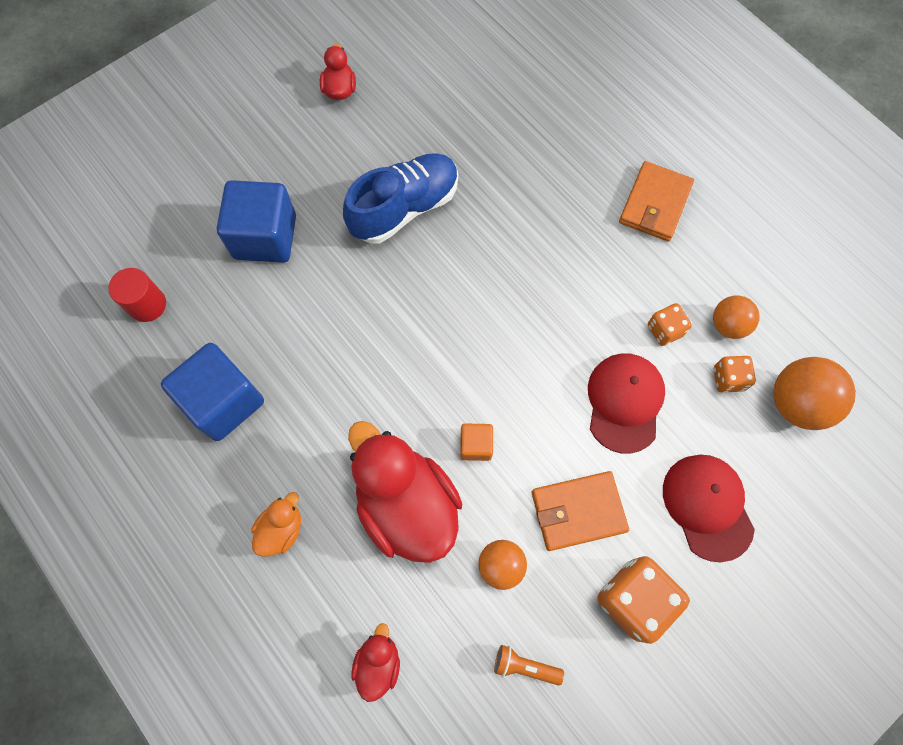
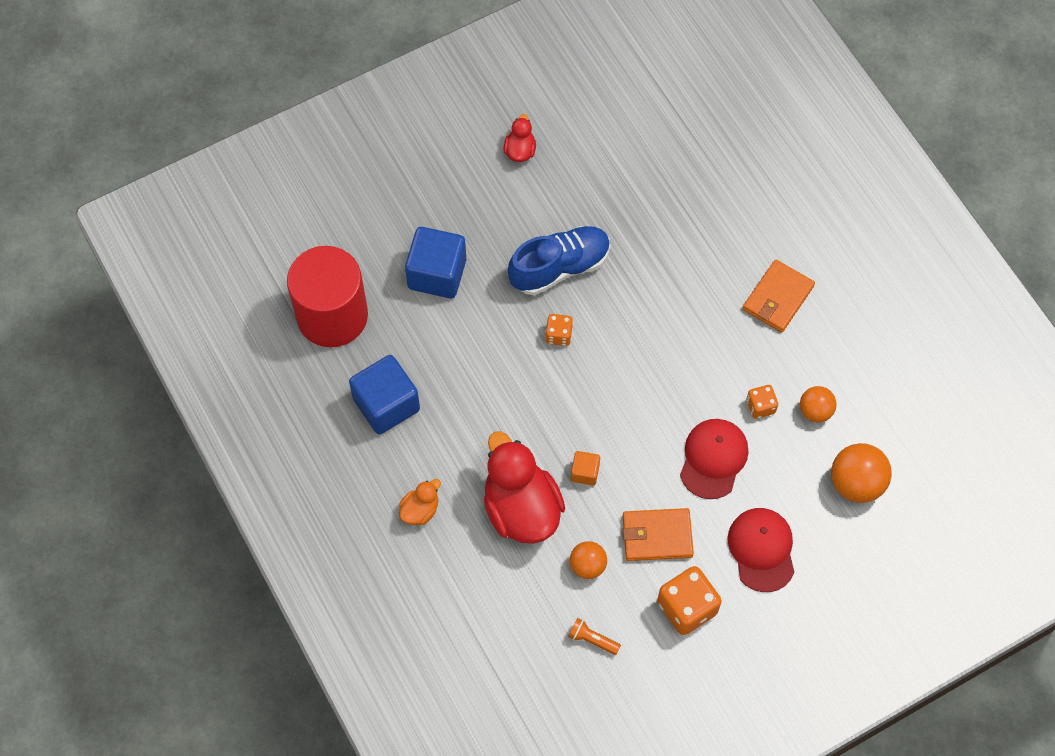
camera: 10 degrees right, 5 degrees down
red cylinder [108,268,166,322] -> red cylinder [287,246,368,347], size x2.23
red duck [351,623,400,702] -> none
orange dice [714,356,756,393] -> orange dice moved to [545,314,573,346]

